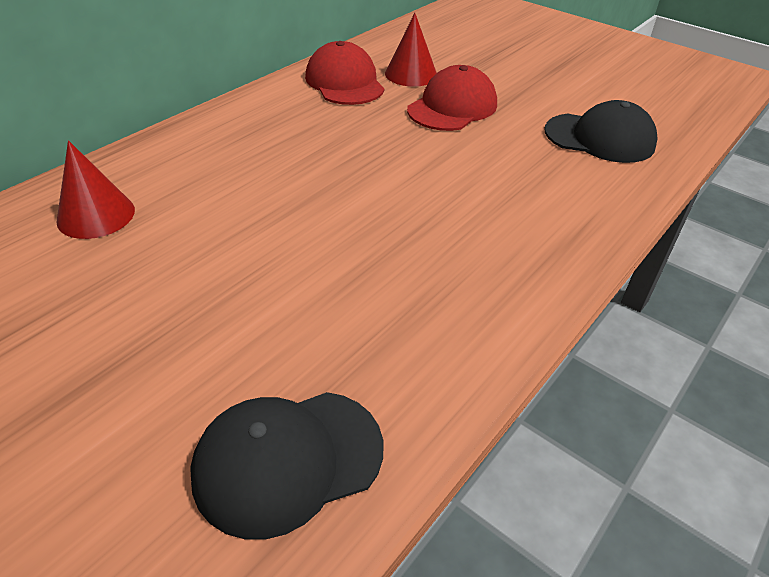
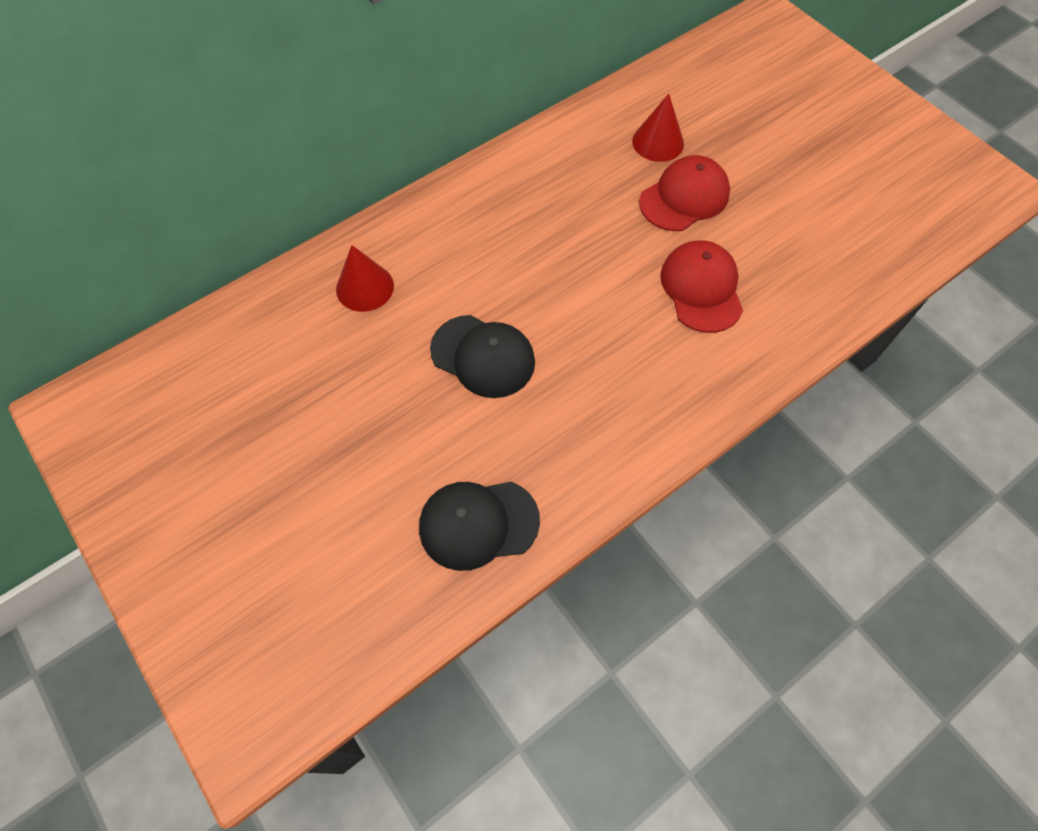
camera: 15 degrees right, 20 degrees up
red cap [305,41,385,105] -> red cap moved to [660,241,743,333]
black cap [545,100,658,163] -> black cap moved to [430,315,535,398]

